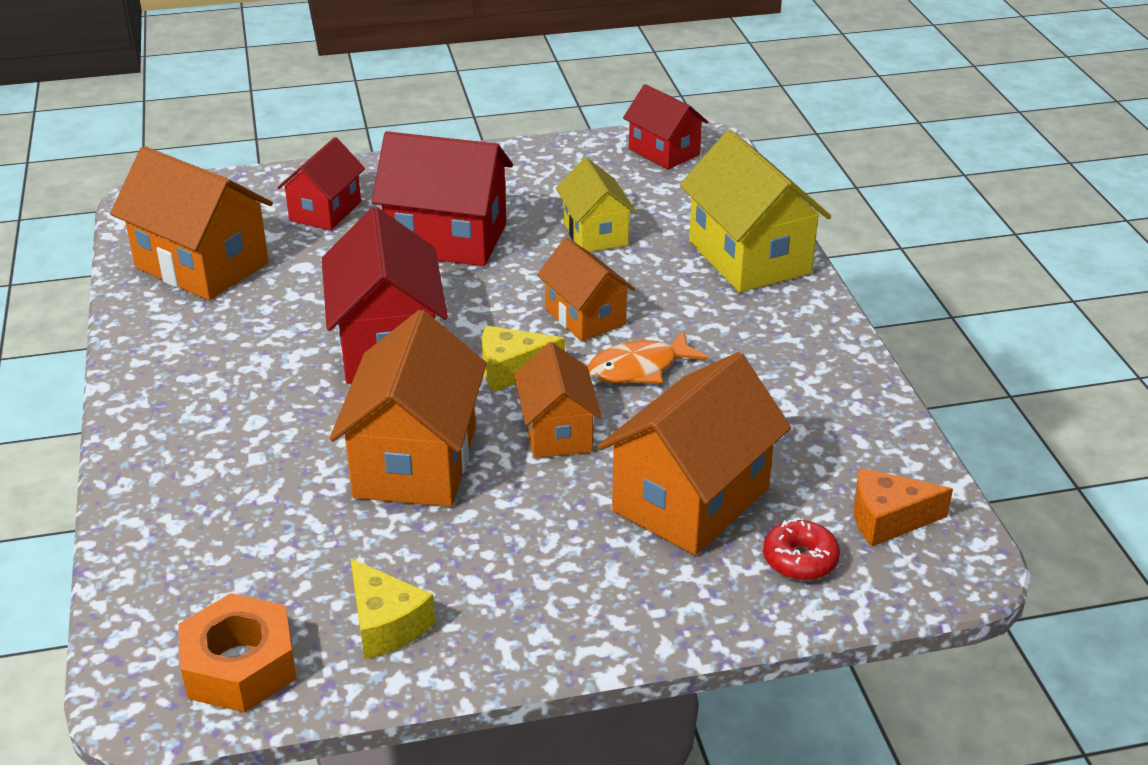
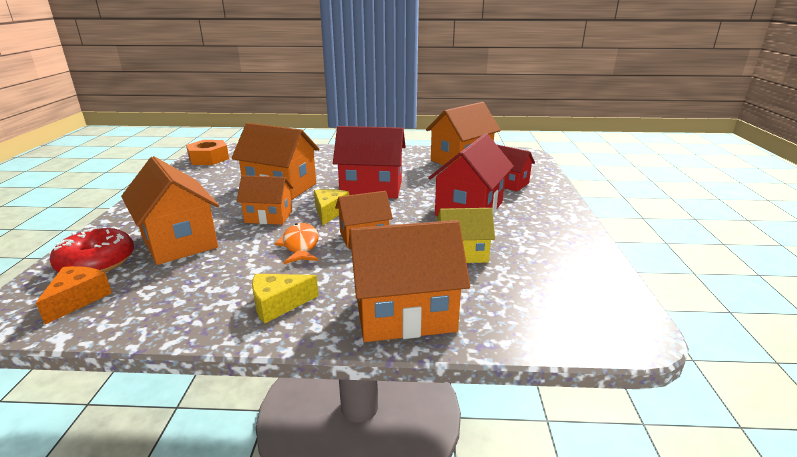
camera: 105 degrees right, 10 degrees down
yellow cheese [351,559,435,659] -> yellow cheese moved to [252,274,319,323]
red house [623,84,708,169] -> none
yellow house [680,130,831,292] -> orange house [348,220,470,342]
red donut [763,519,840,580] -> red donut [50,226,134,273], size x1.66

